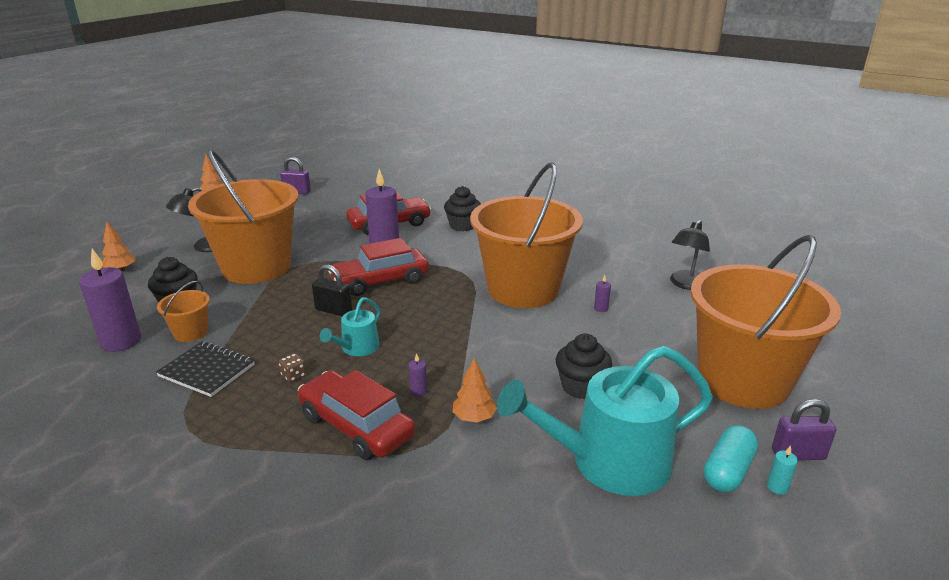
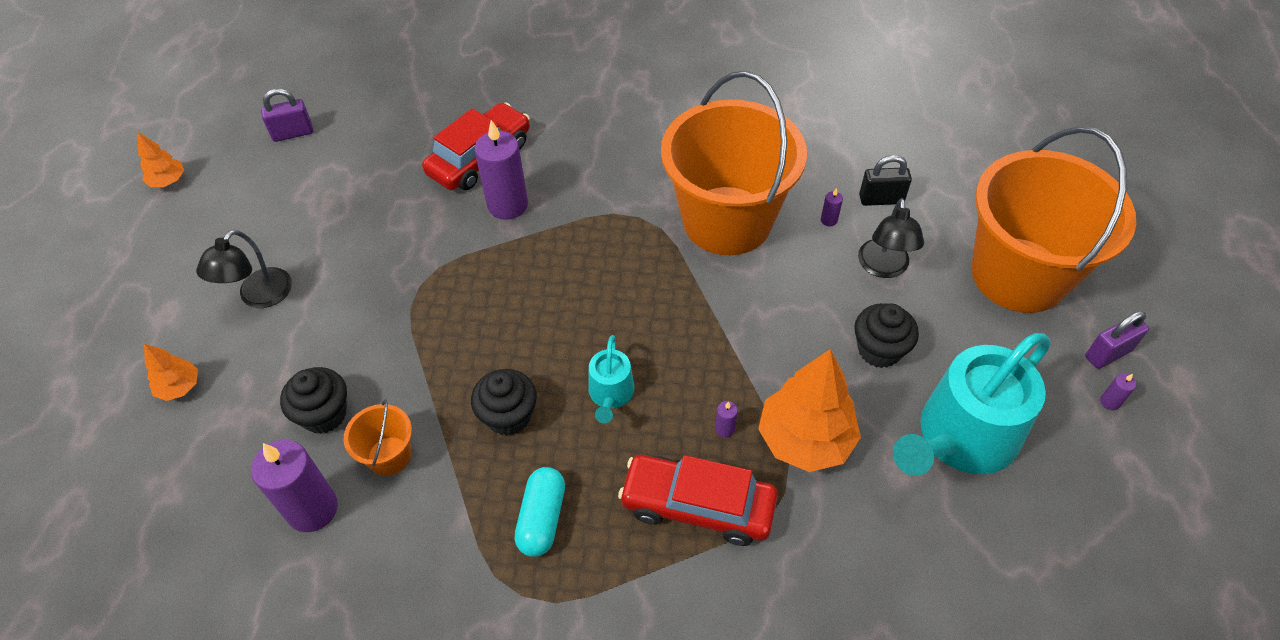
camera: 25 degrees left, 25 degrees up
black notebook [156,342,255,397] -> none
orange bucket [188,149,299,284] -> none
brown dice [279,353,306,382] -> none
black padlock [312,265,352,316] -> black padlock moved to [859,155,912,206]
red car [328,238,429,296] -> none
black cupcake [444,186,481,231] -> black cupcake moved to [471,369,537,436]
orange tree [452,357,497,423] -> orange tree [758,349,861,472], size x1.99
black lamp [670,220,710,290] -> black lamp moved to [858,198,924,278]
turquoise capsule [704,425,758,492] -> turquoise capsule moved to [514,467,565,557]
turquoise candle [767,445,798,495] -> purple candle [1100,374,1136,410]

